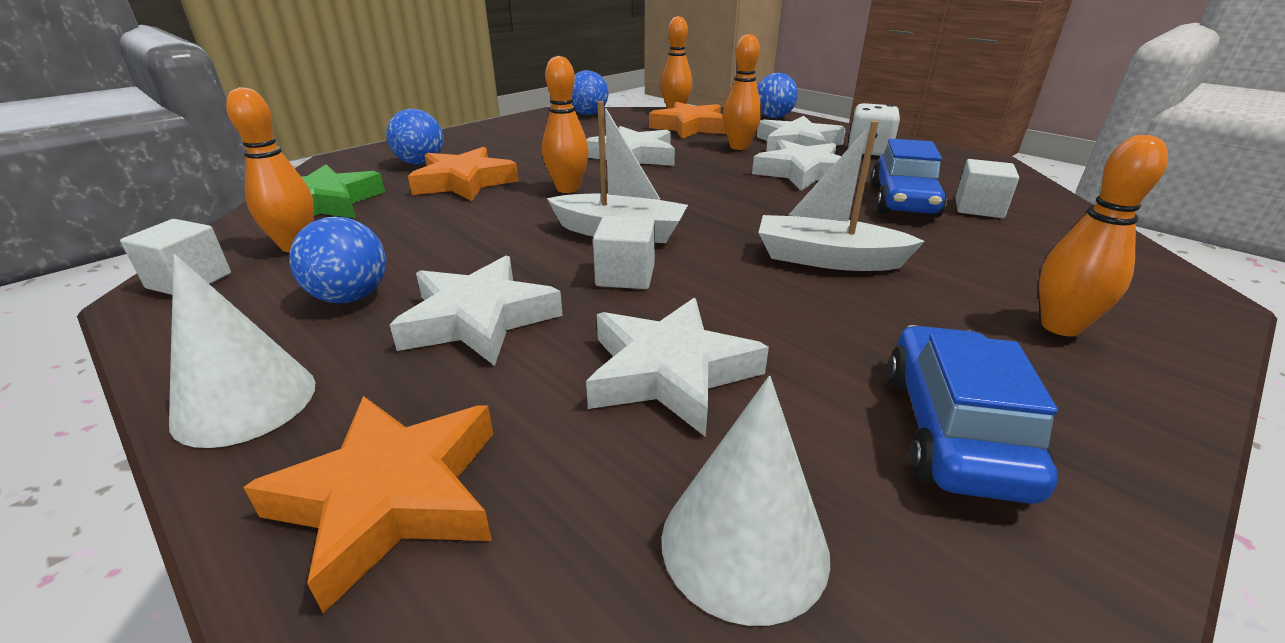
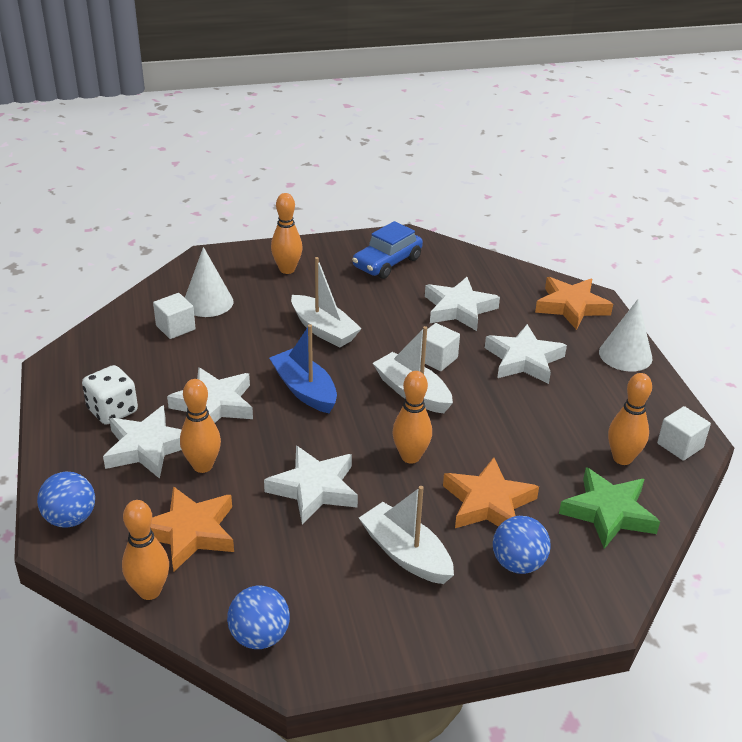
camera: 150 degrees left, 5 degrees up
blue ball [289,217,386,303] -> none
white cone [661,376,830,626] -> white cone moved to [185,247,233,317]
blue car [871,139,947,218] -> none
none -> blue boat [269,324,337,413]
none -> white boat [359,486,454,584]

